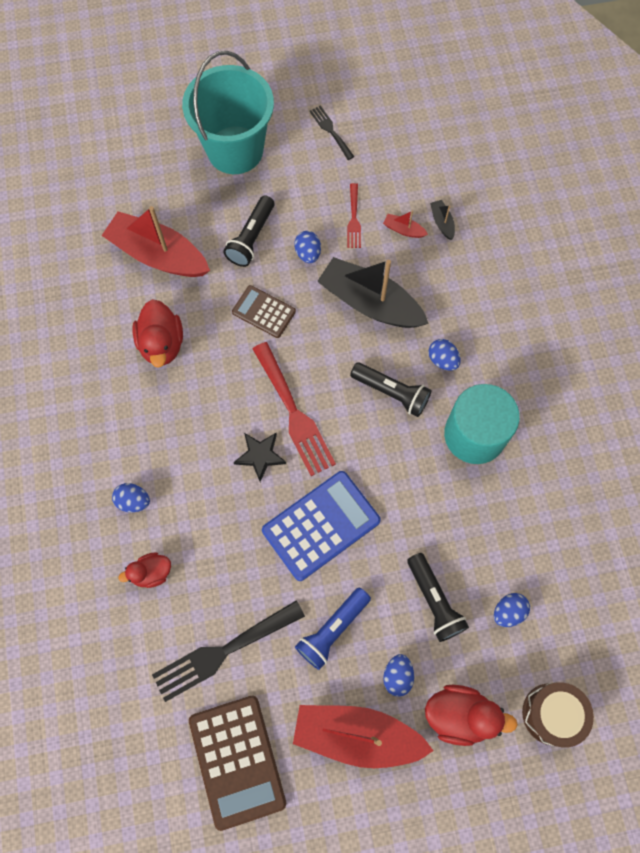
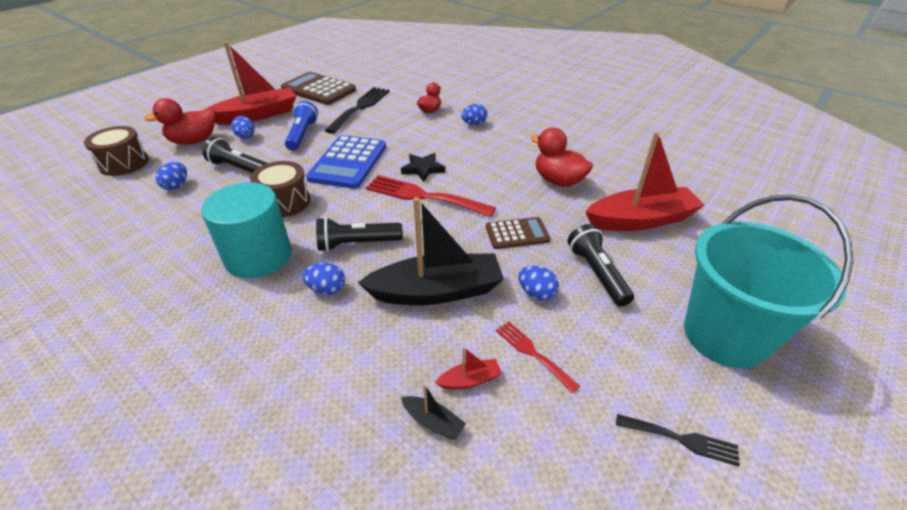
camera: 140 degrees right, 30 degrees down
none -> brown drum [250,161,310,217]

